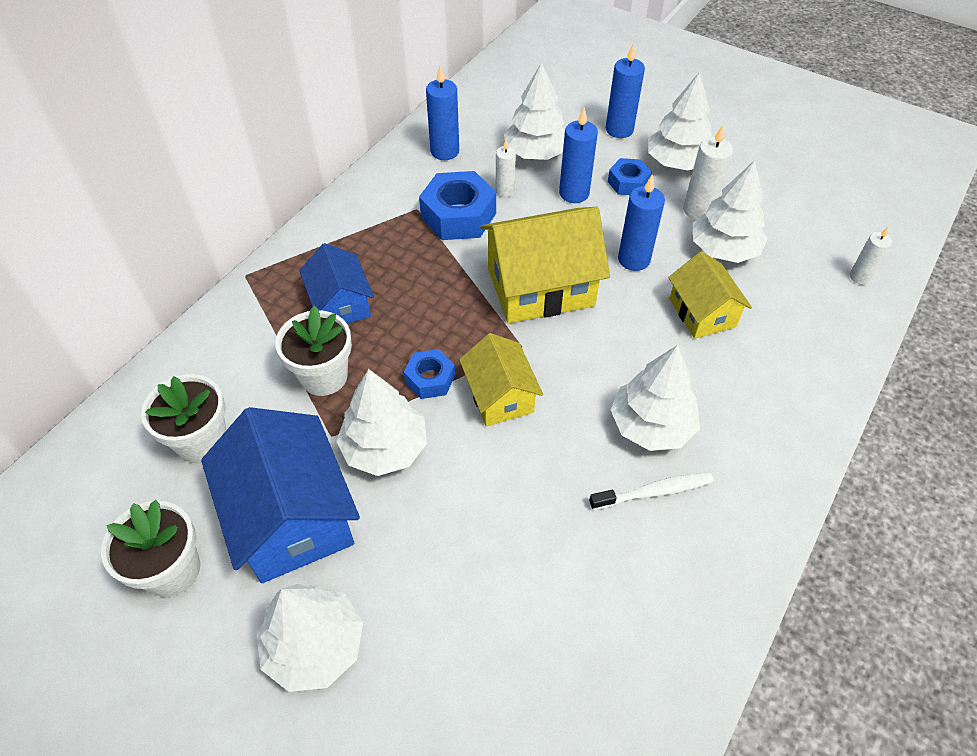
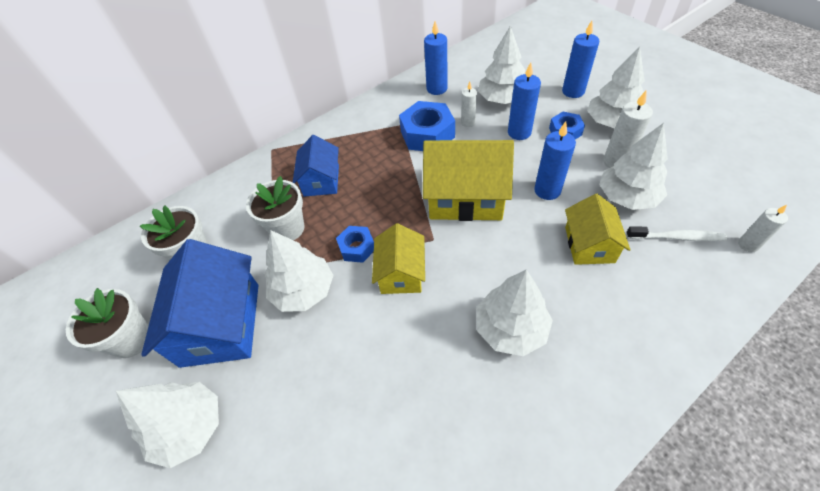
camera: 25 degrees right, 0 degrees up
white toothbrush [589,472,714,510] -> white toothbrush moved to [626,226,727,241]

